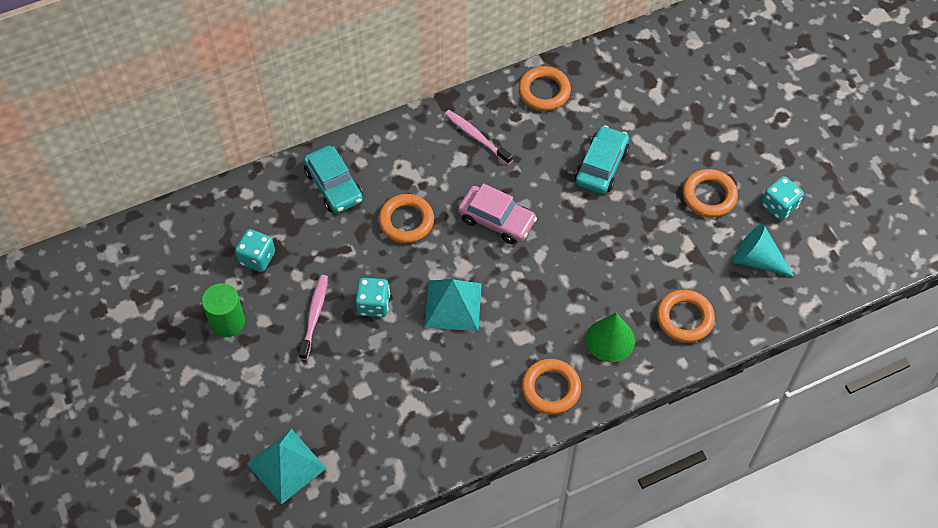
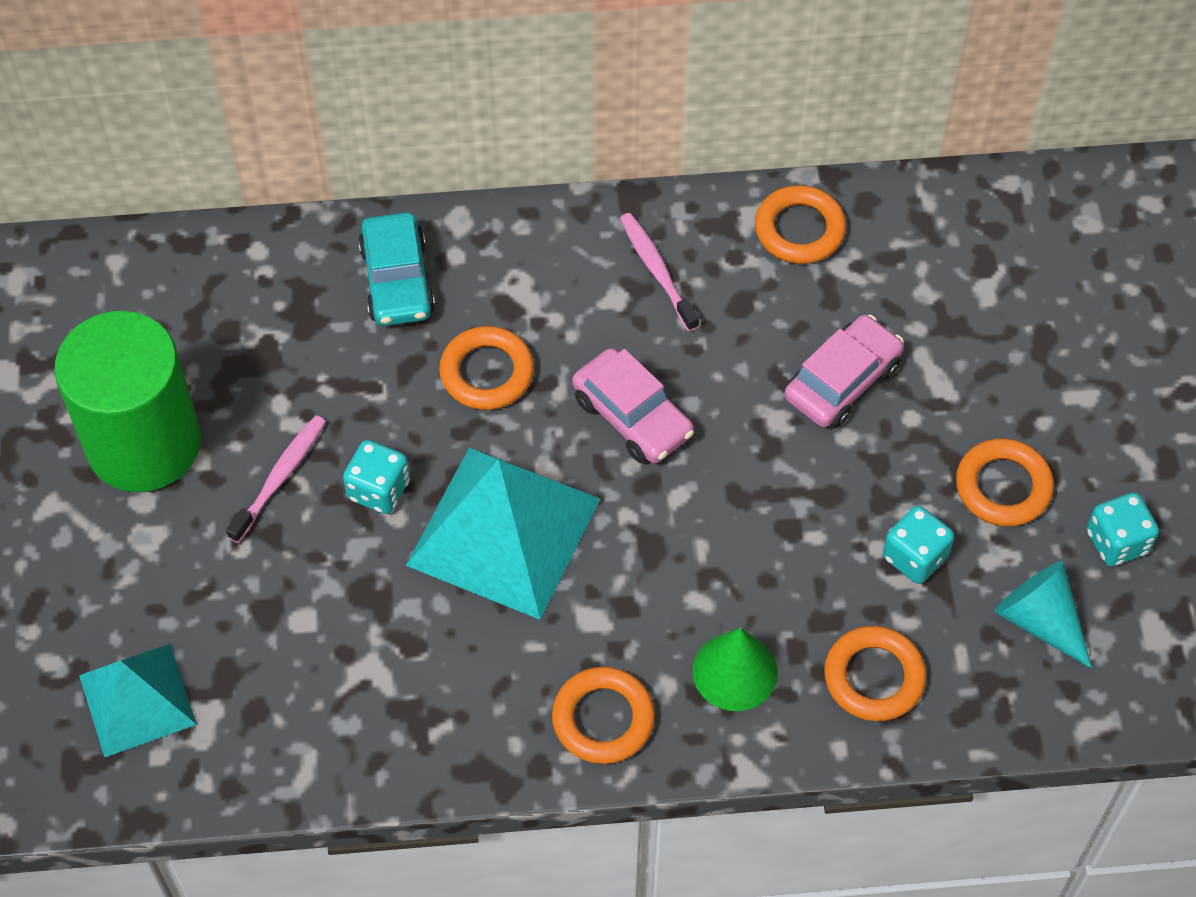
camera: 20 degrees right, 0 degrees up
green cylinder [202,283,245,337] -> green cylinder [54,311,201,492], size x1.95
turquoise dice [235,229,275,272] -> turquoise dice moved to [883,506,954,584]
turquoise pyramid [425,279,482,331] -> turquoise pyramid [406,448,601,620], size x1.61
turquoise car [575,125,629,194] -> pink car [784,315,904,428]

